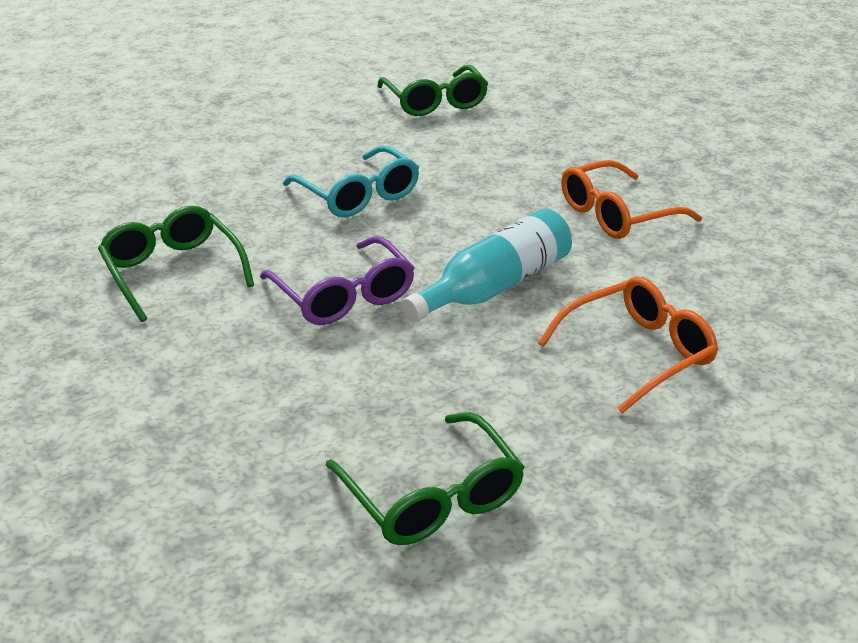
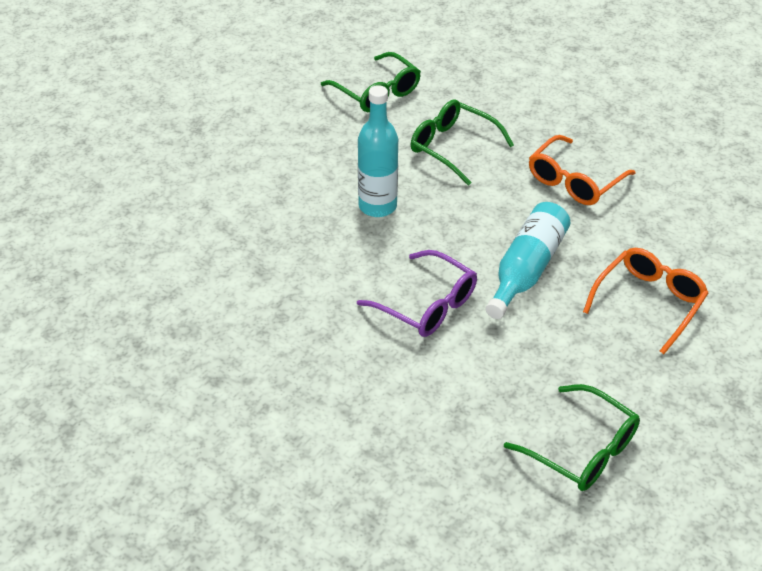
camera: 20 degrees left, 10 degrees up
green glasses [98,205,254,322] -> green glasses moved to [411,99,514,186]
turquoise glasses [283,146,419,218] -> turquoise bottle [358,85,398,217]

